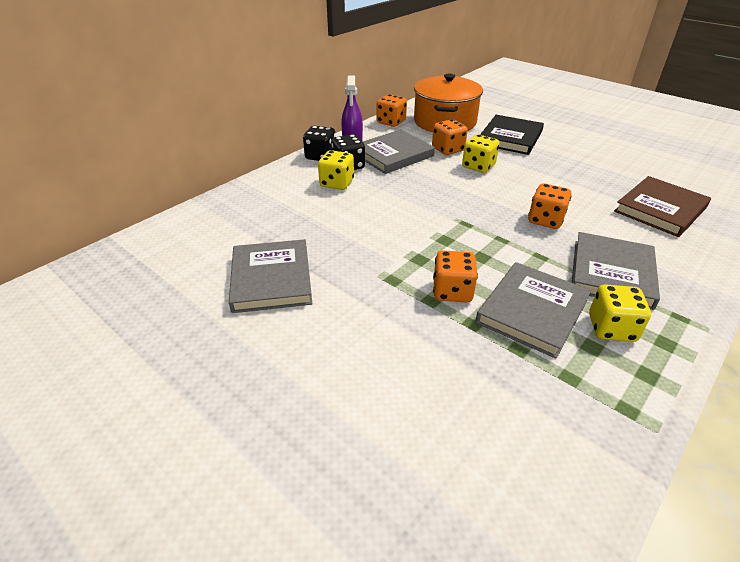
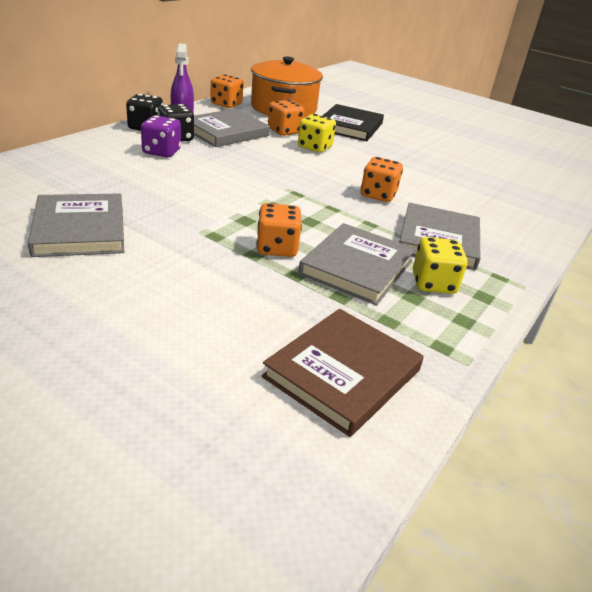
camera: 10 degrees left, 5 degrees down
yellow dice [318,150,354,190] -> purple dice [141,115,181,157]
brown book [614,176,711,237] -> brown book moved to [262,309,424,437]

